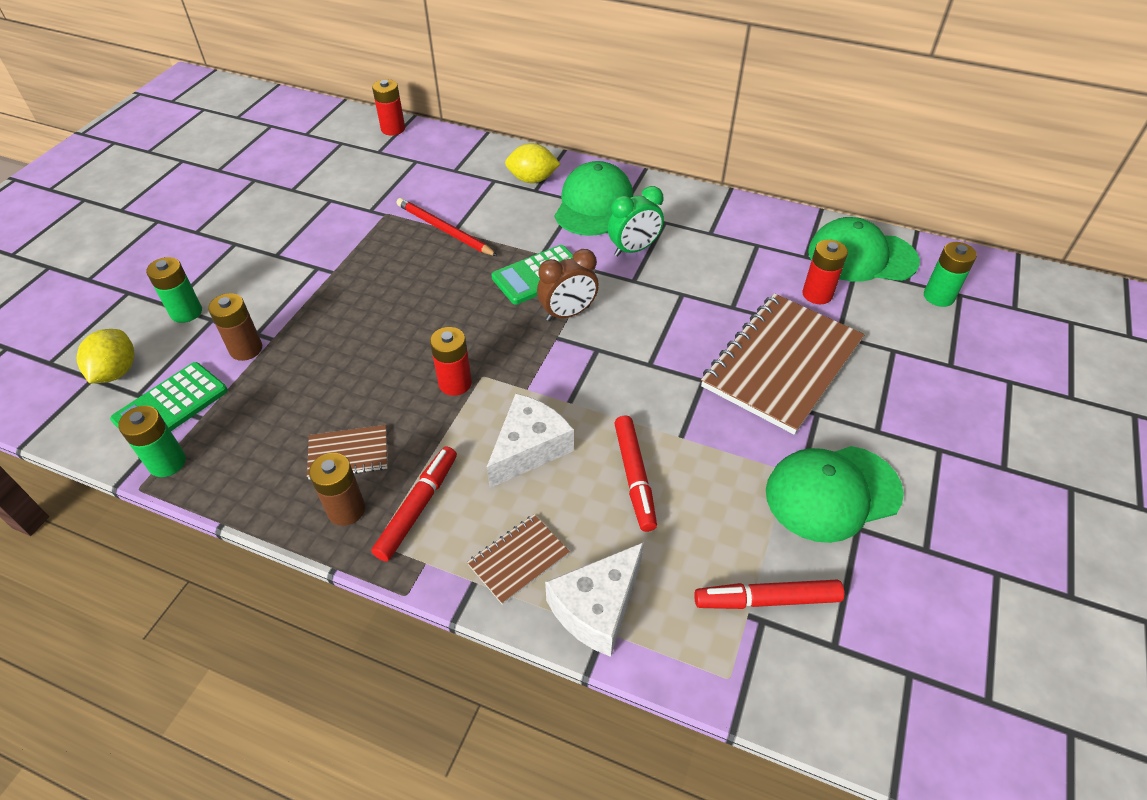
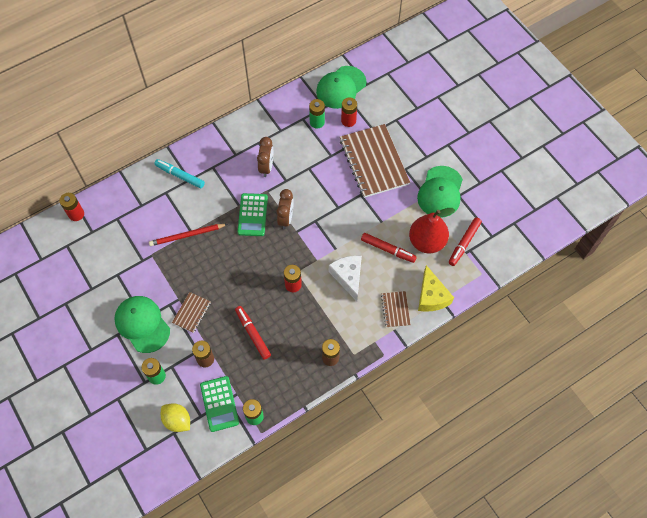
camera: 55 degrees left, 15 degrees up
brown notebook [307,425,388,479] -> brown notebook moved to [172,292,211,333]
red marker [371,446,457,561] -> red marker moved to [235,306,271,360]
yellow lemon [505,143,560,183] -> turquoise marker [154,159,205,188]
white cheese [545,542,644,657] -> yellow cheese [418,265,454,312]
green cap [555,161,633,236] -> green cap moved to [114,296,170,353]
green clock [608,186,664,256] -> brown clock [257,137,273,177]
green battery [924,242,977,307] -> green battery moved to [309,99,325,129]
none -> red pear [409,208,455,254]

